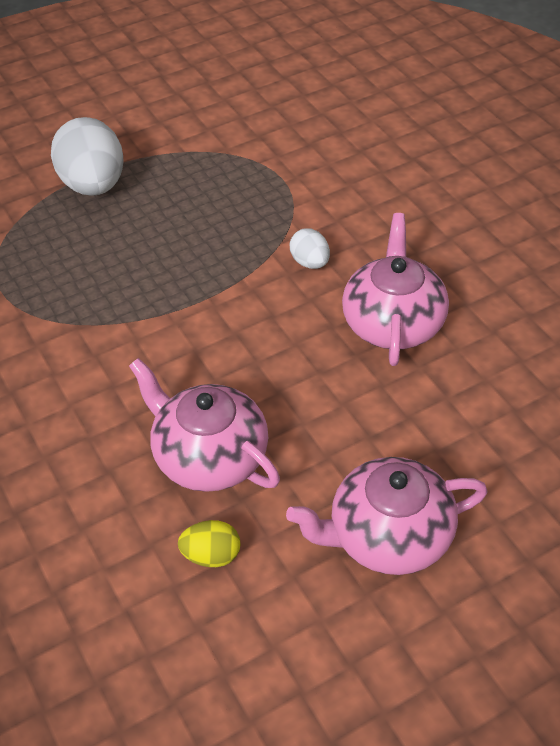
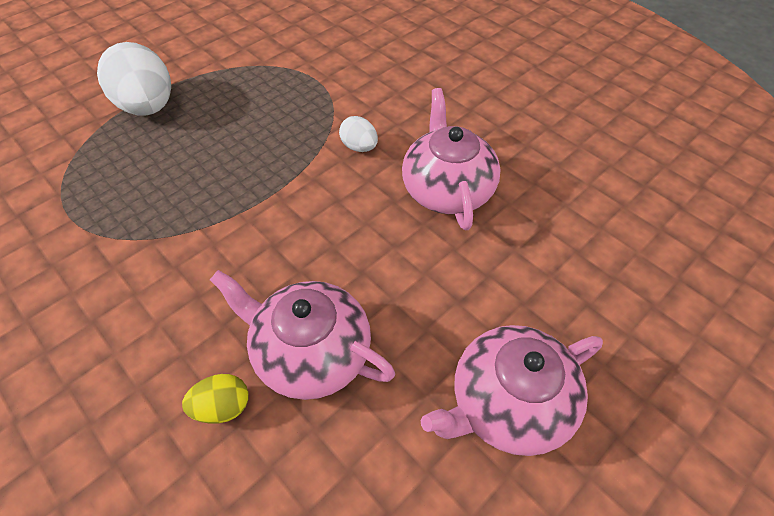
camera: 15 degrees left, 5 degrees up
yellow egg [178,520,241,567] -> yellow egg moved to [182,374,248,424]

